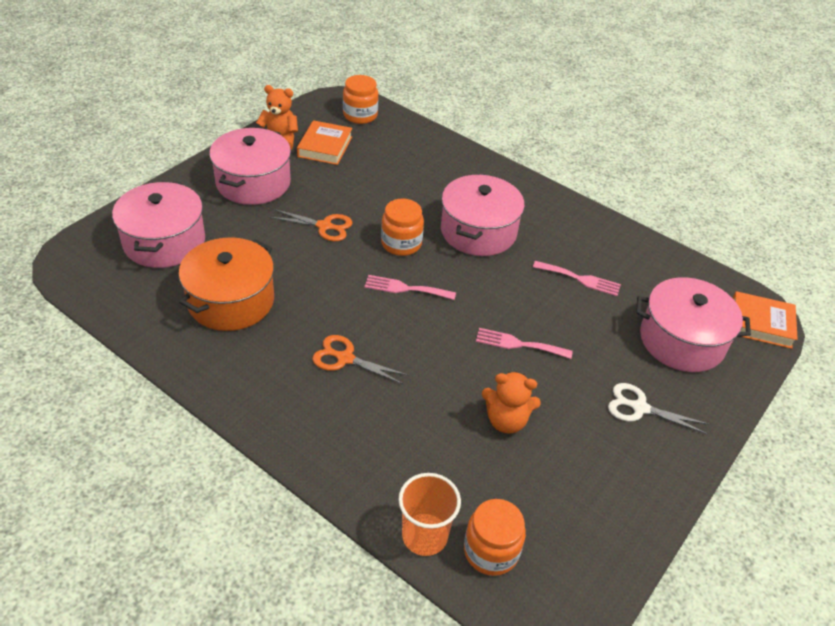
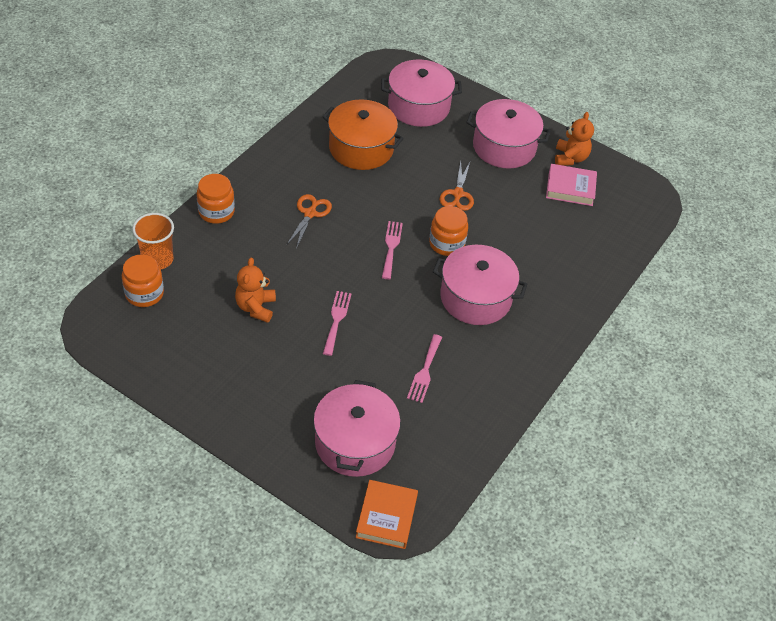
camera: 85 degrees right, 5 degrees up
orange book [297,120,352,165] -> pink book [546,164,597,206]
orange jar [343,75,379,124] -> orange jar moved to [197,174,235,224]
white scissors [608,383,709,435] -> none

